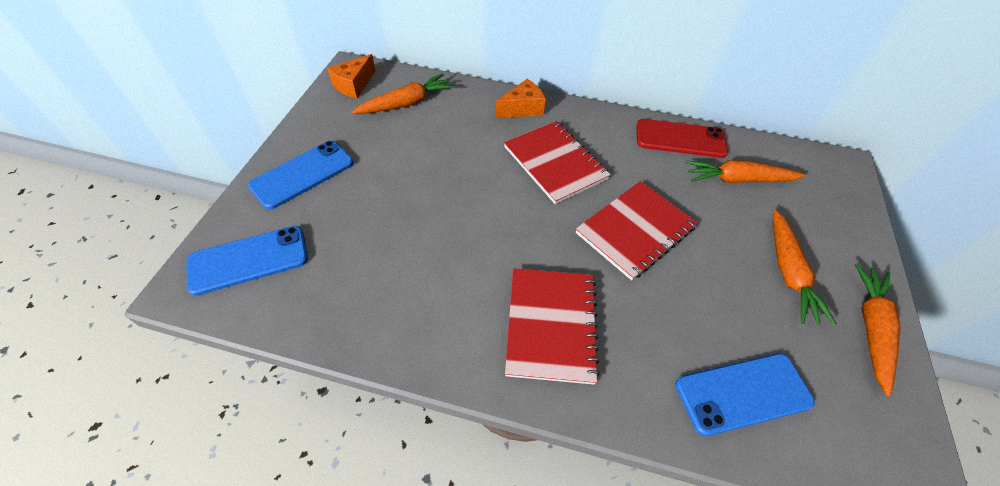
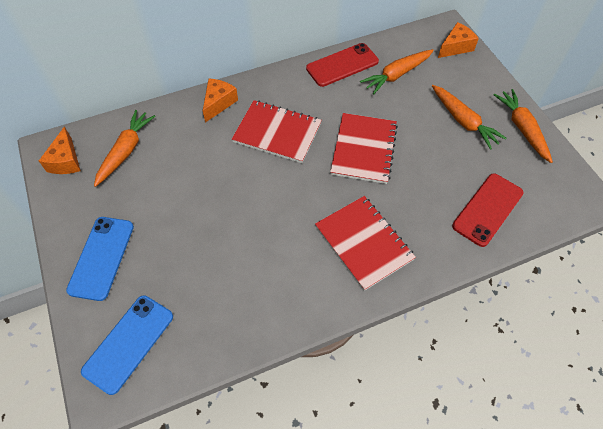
camera: 35 degrees left, 5 degrees up
blue phone [676,353,815,436] -> red phone [452,173,524,247]
none -> orange cheese [438,22,479,58]

